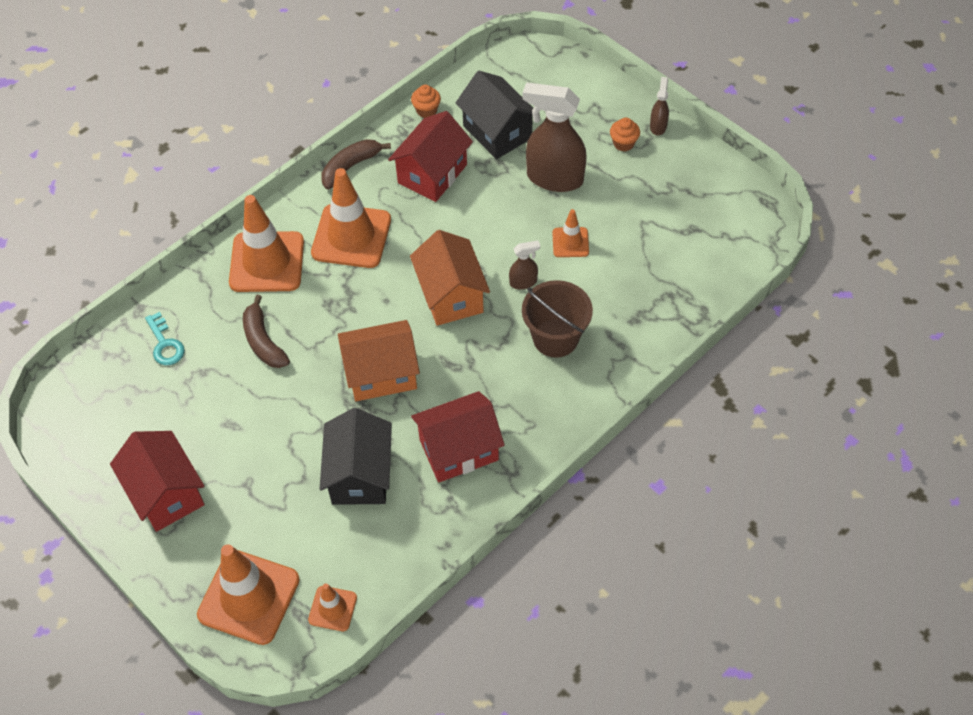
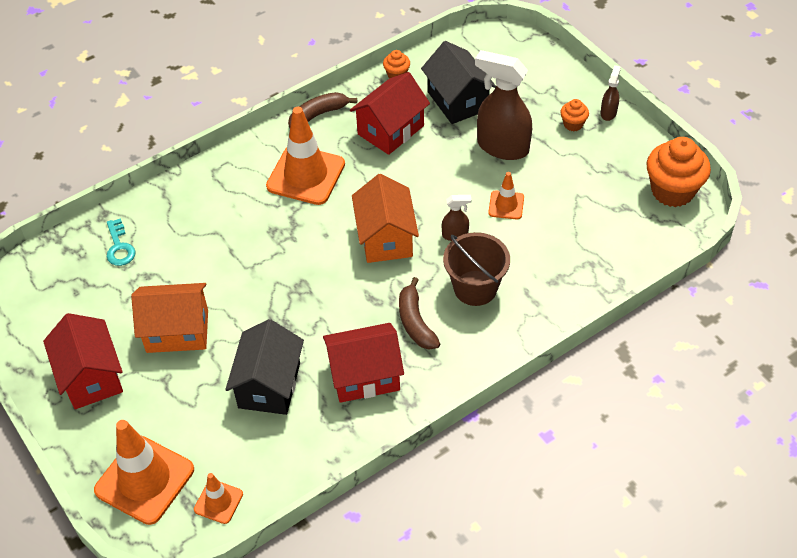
camera: 10 degrees right, 5 degrees down
orange traffic cone [229,195,304,292] -> none
brown banana [243,295,290,368] -> brown banana moved to [399,277,440,349]
orange house [338,320,420,401] -> orange house moved to [131,283,208,353]
none -> orange cupcake [647,137,711,207]

